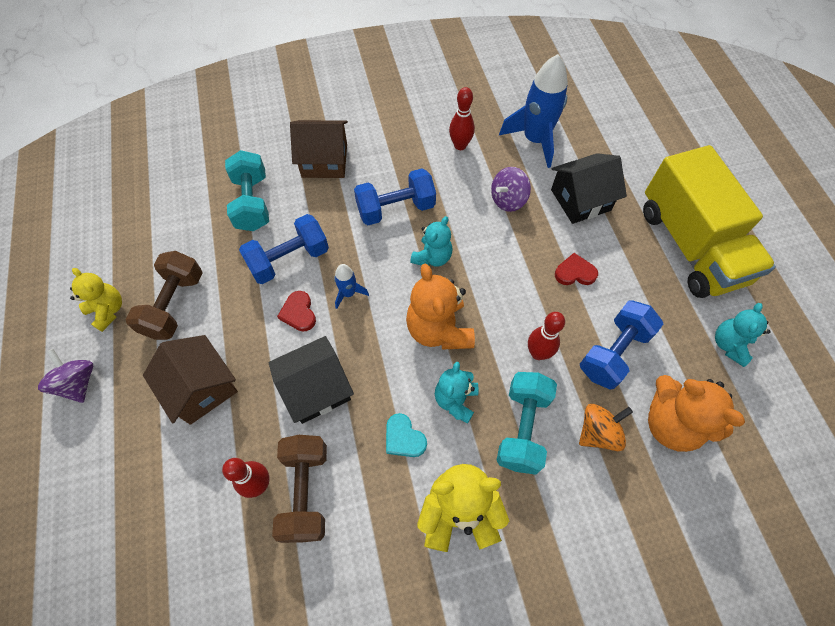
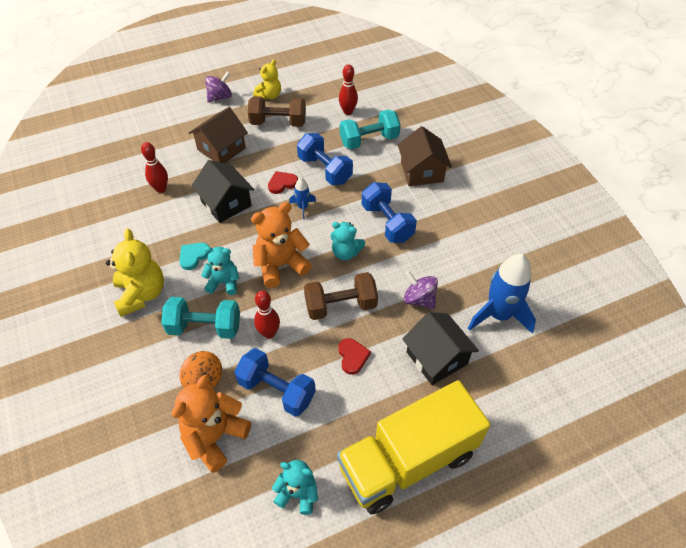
camera: 80 degrees right, 10 degrees down
brown dumbbell [272,435,327,543] -> brown dumbbell moved to [304,272,378,320]
red bowling pin [449,87,475,150] -> red bowling pin moved to [339,64,358,115]

